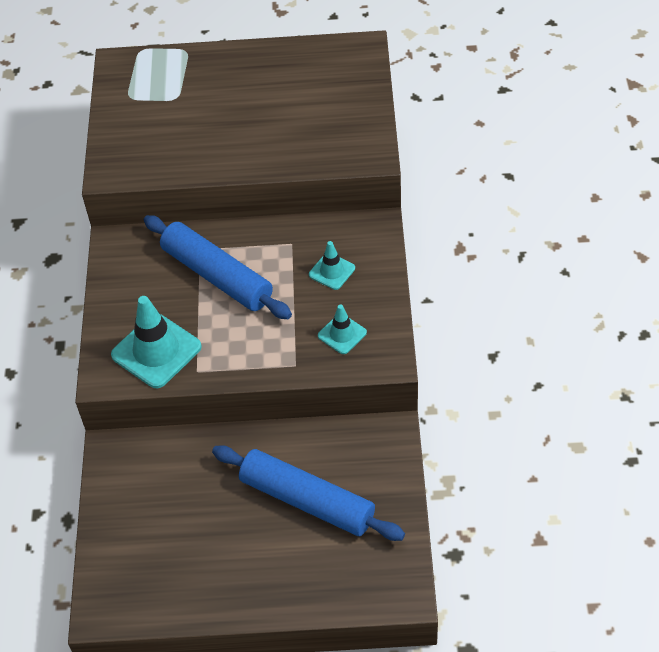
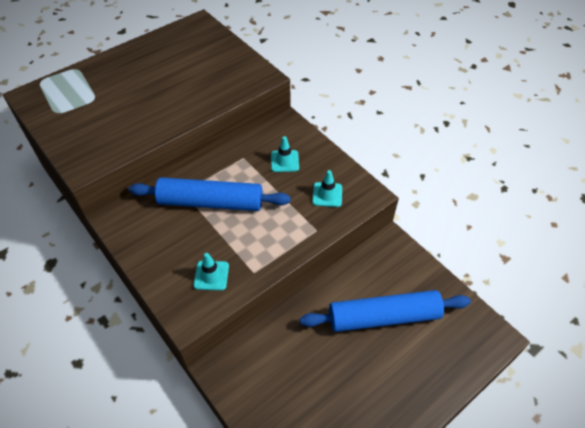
camera: 40 degrees left, 0 degrees up
turquoise traffic cone [111,296,202,388] -> turquoise traffic cone [193,253,229,291], size x0.55

